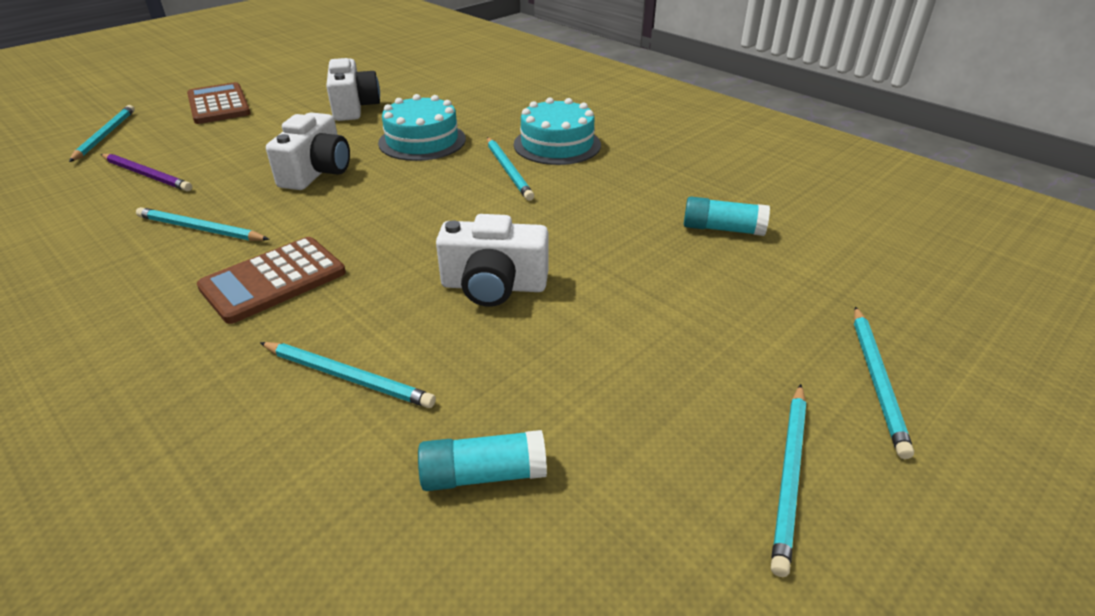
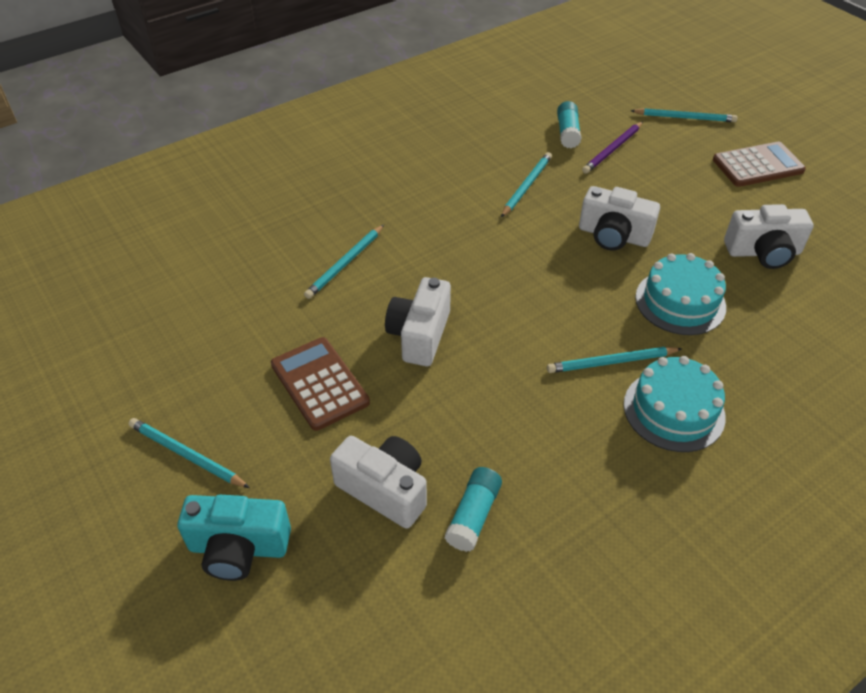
camera: 100 degrees right, 10 degrees up
brown calculator [197,237,346,324] -> brown calculator moved to [271,337,370,431]
turquoise glue stick [418,430,547,491] -> turquoise glue stick moved to [557,101,582,148]
turquoise pencil [854,306,914,459] -> turquoise camera [178,495,291,581]
none -> white camera [330,436,427,529]

